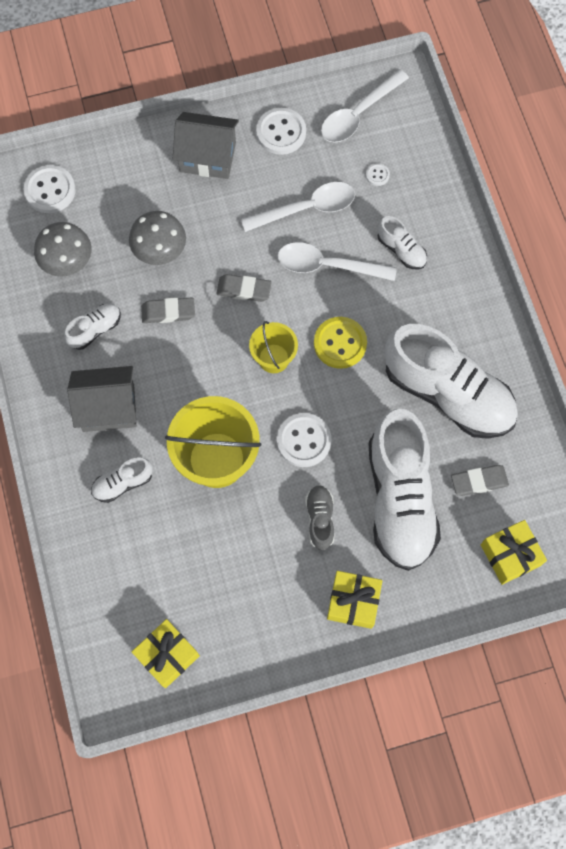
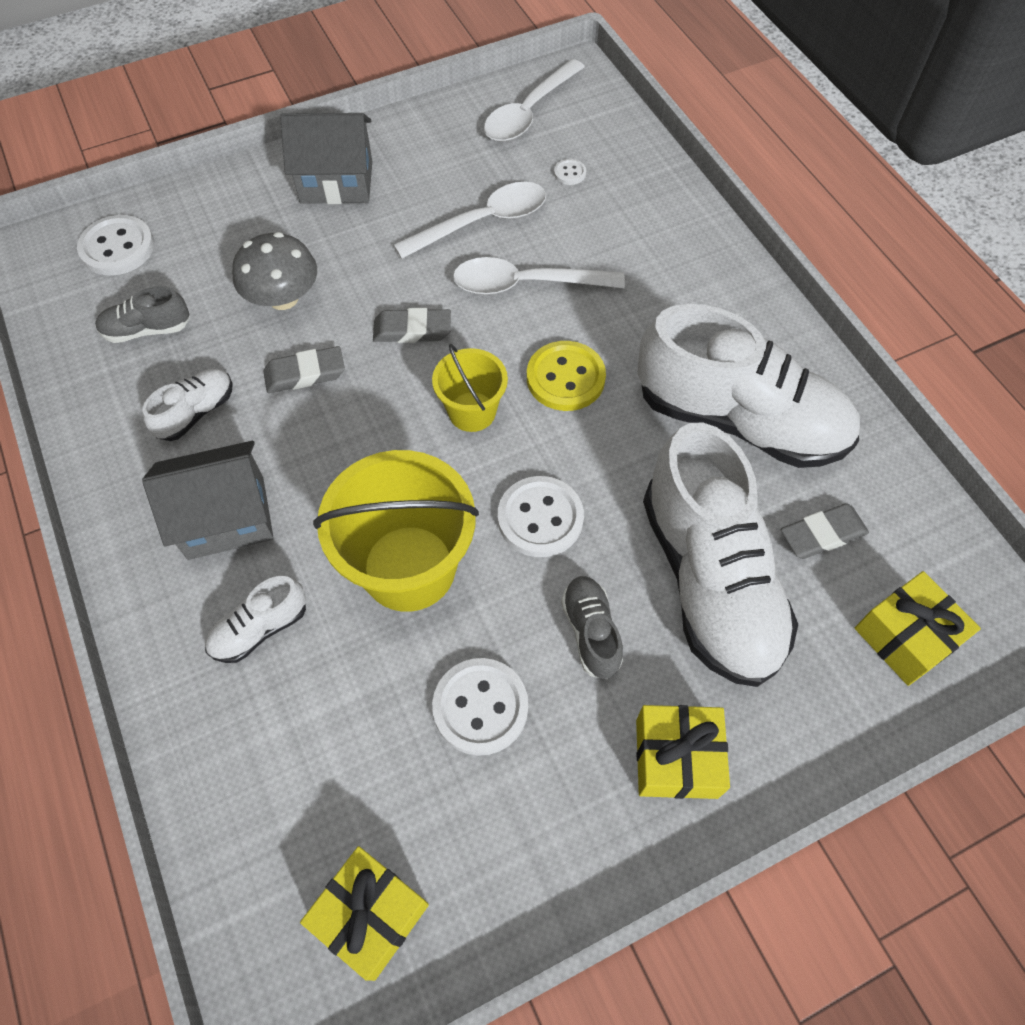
camera: 10 degrees left, 10 degrees down
grey mushroom [34,222,91,277] -> grey shoe [95,286,190,343]
white button [256,108,306,155] -> white button moved to [432,658,528,756]
white shoe [378,216,427,269] -> none

